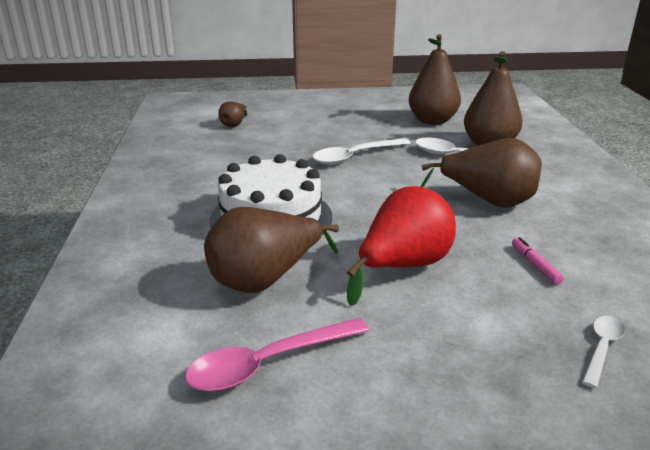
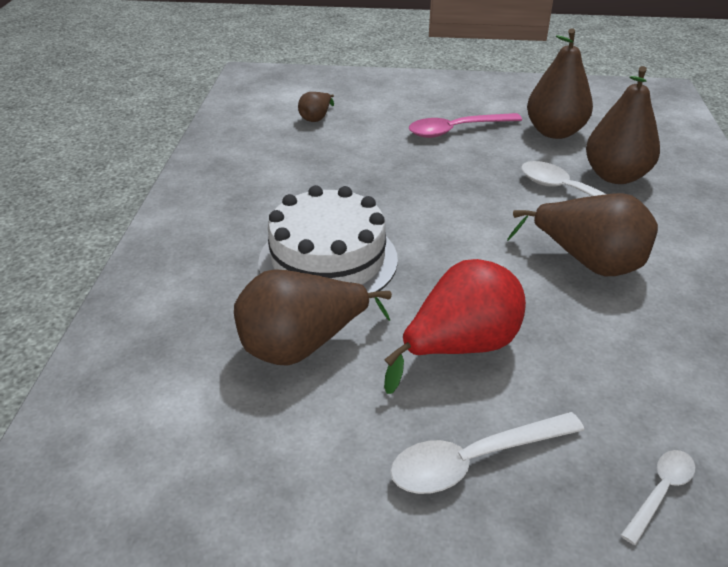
camera: 10 degrees right, 10 degrees up
pink spoon [185,318,369,392] -> pink spoon moved to [409,113,522,138]
white spoon [312,138,411,165] -> white spoon moved to [390,412,584,494]
pink marker [512,237,564,285] -> none

